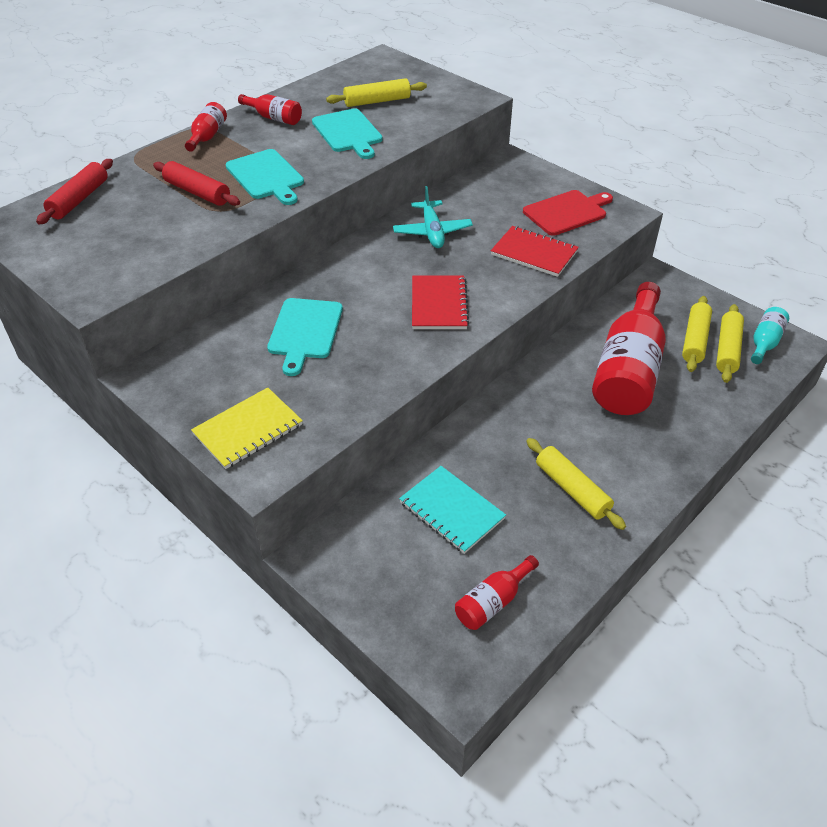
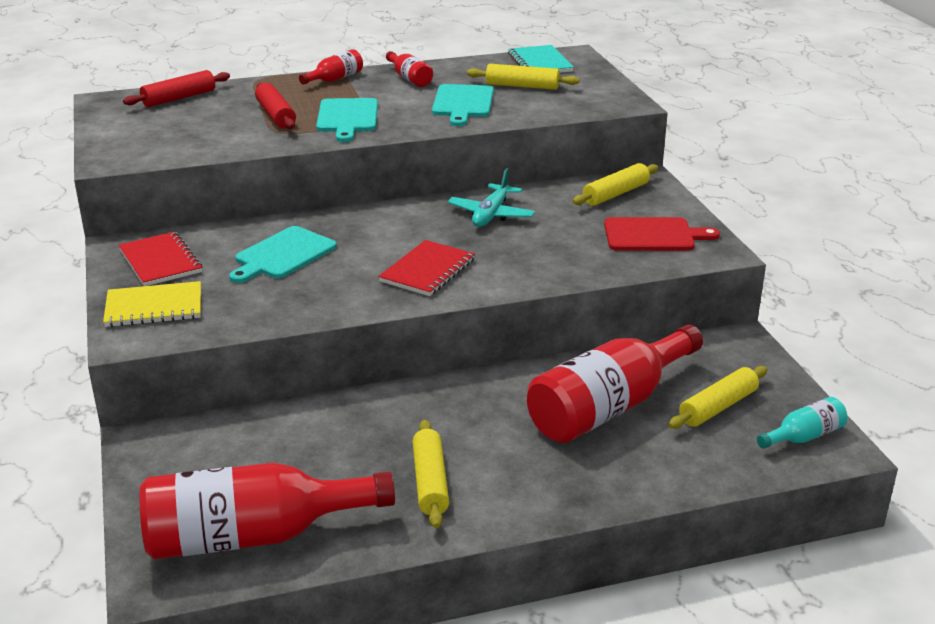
camera: 30 degrees right, 15 degrees down
turquoise notebook [399,466,506,554] -> turquoise notebook moved to [508,45,574,73]
red bottle [455,555,539,630] -> red bottle [139,462,395,559], size x2.19
red notebook [491,226,579,277] -> red notebook moved to [118,232,202,286]
yellow rolling pin [716,304,744,383] -> yellow rolling pin moved to [572,163,658,206]

